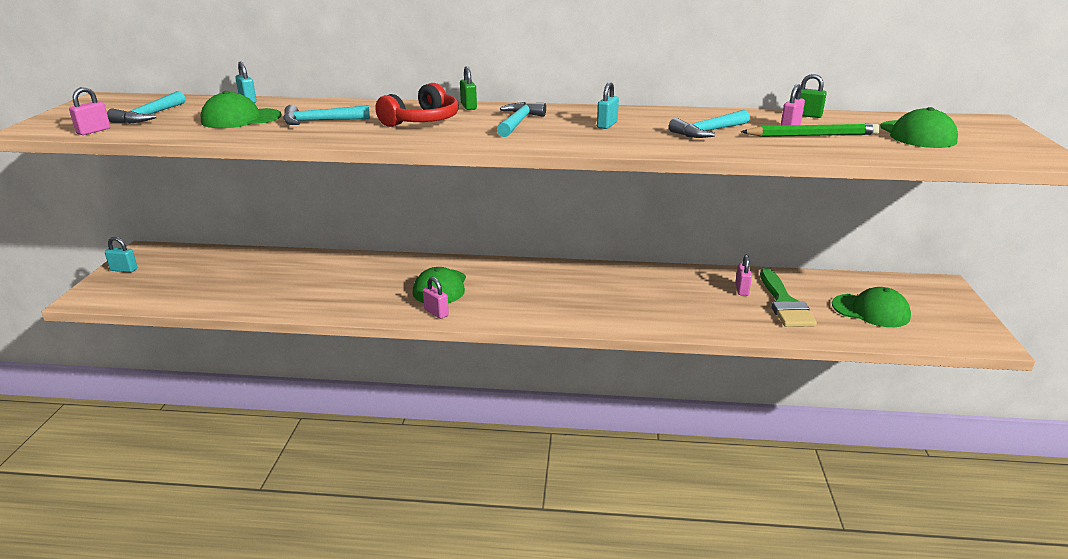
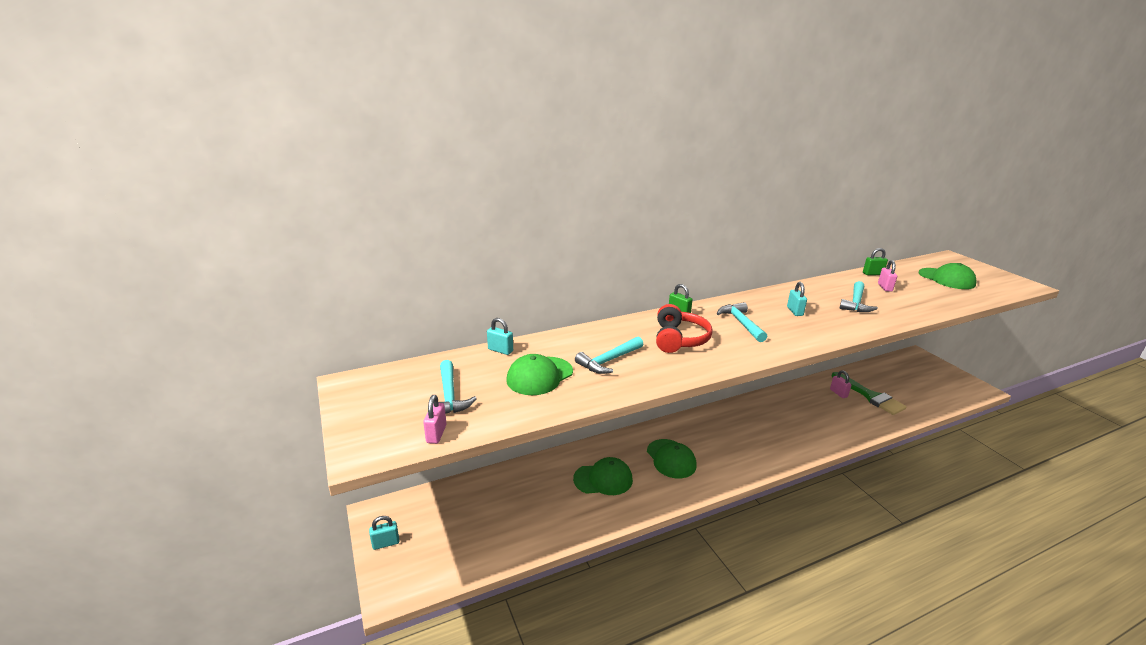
camera: 30 degrees left, 0 degrees up
pink padlock [423,277,449,319] -> none
green pencil [741,124,881,137] -> none
green cap [832,287,911,327] -> green cap moved to [573,457,633,495]

